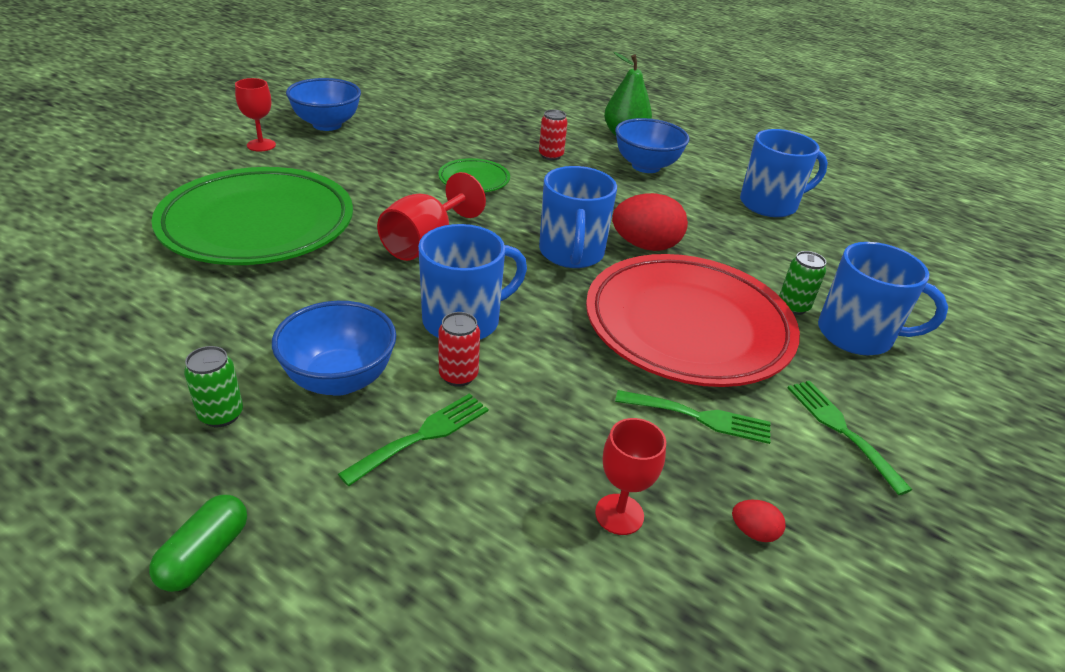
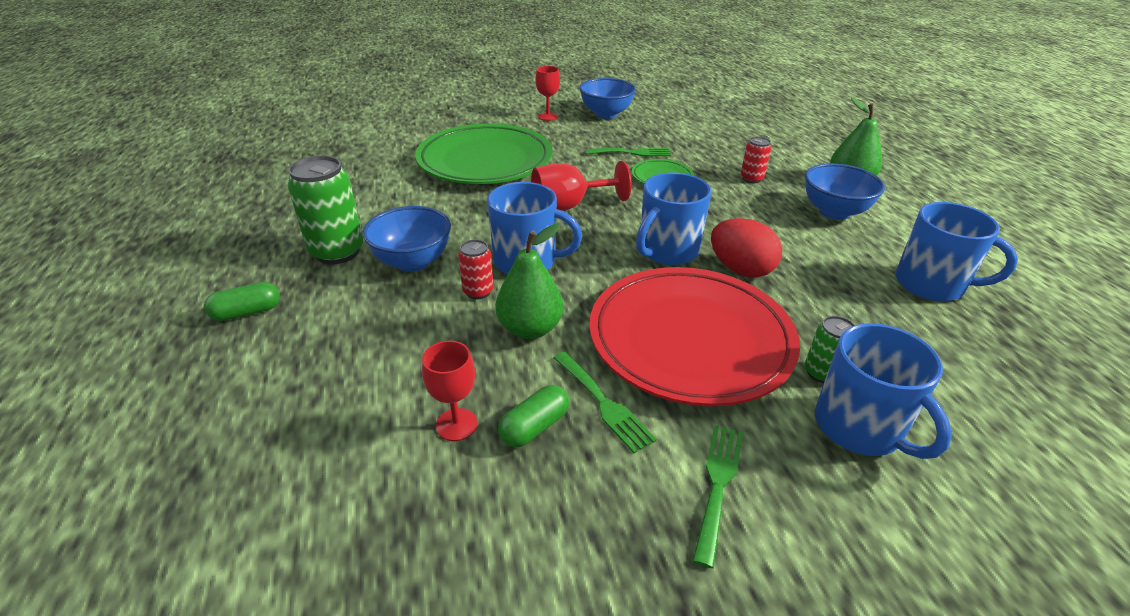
camera: 45 degrees right, 0 degrees up
green can [184,346,243,427] -> green can [288,156,364,264], size x1.89
green fork [338,393,488,486] -> green fork moved to [586,148,671,156]
red egg [732,500,786,542] -> none
none -> green pear [495,224,563,339]
none -> green capsule [498,385,569,447]

